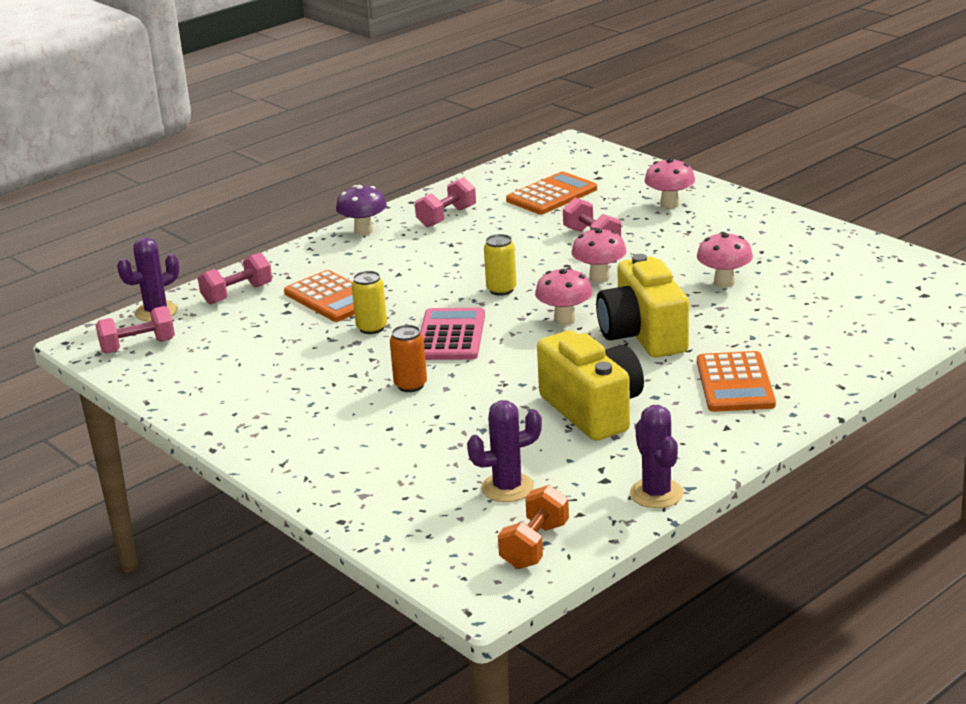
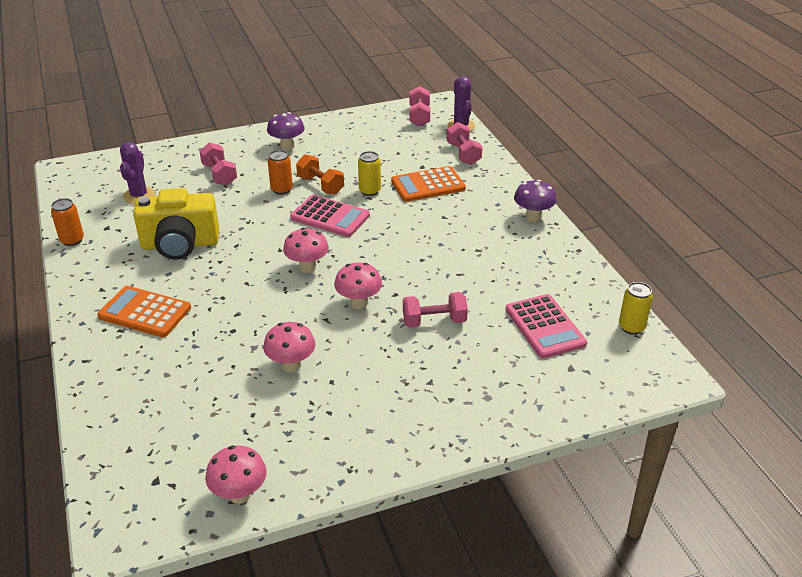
camera: 110 degrees right, 10 degrees up
pink dumbbell [415,177,476,228] -> pink dumbbell moved to [199,142,237,186]
yellow can [484,234,517,296] -> yellow can moved to [619,282,653,335]
orange dumbbell [498,485,569,569] -> orange dumbbell moved to [296,154,344,195]
orange calculator [506,172,597,214] -> pink calculator [506,294,587,359]
yellow camera [596,254,689,358] -> none
purple cactus [630,405,684,508] -> orange can [51,198,84,246]
pink mushroom [644,158,695,209] -> pink mushroom moved to [205,446,267,504]
none -> purple mushroom [267,112,305,150]

